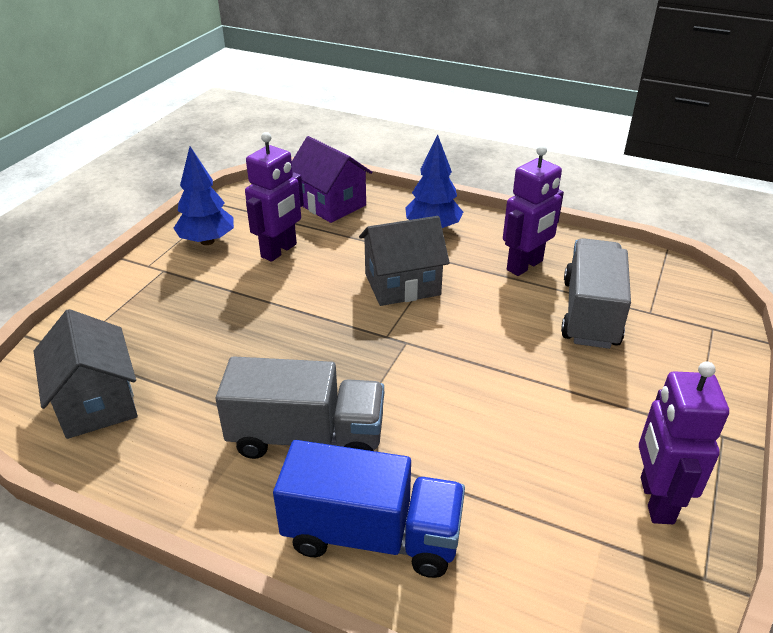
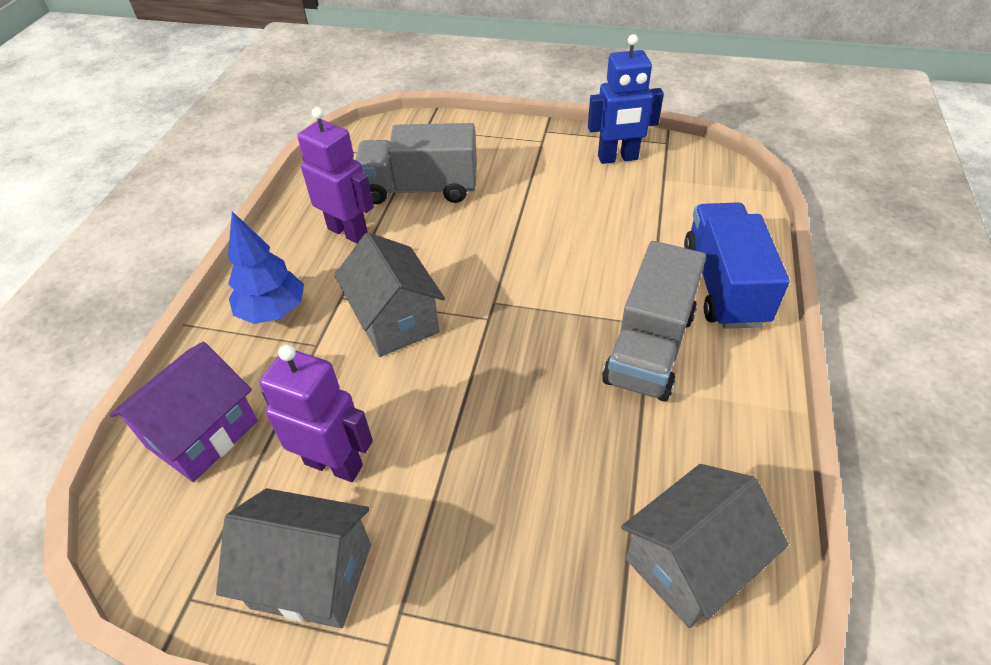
camera: 100 degrees left, 10 degrees up
blue tree [174,146,234,245] -> grey house [216,488,371,628]
grey truck [216,356,384,459] -> grey truck turned 150 degrees counterclockwise [602,241,706,402]
purple robot [639,361,729,524] -> blue robot [588,34,664,164]

